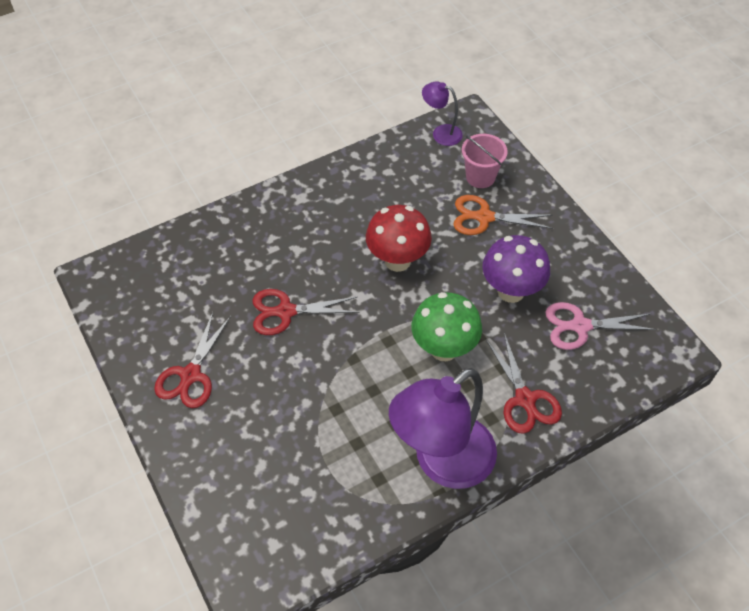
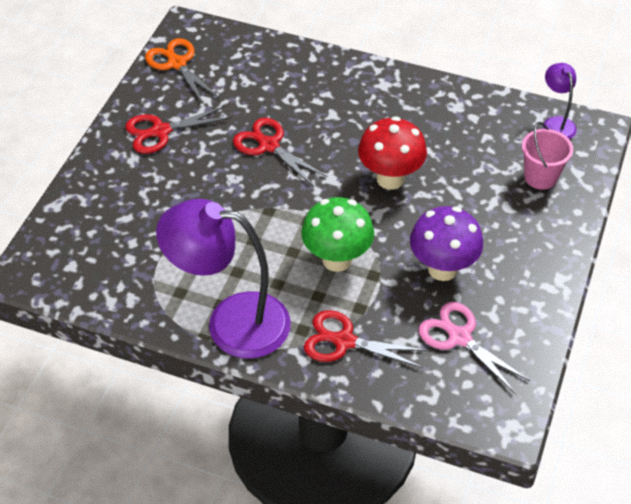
camera: 50 degrees right, 5 degrees down
orange scissors [453,195,553,235] -> orange scissors moved to [145,38,220,104]
red scissors [485,333,562,434] -> red scissors turned 75 degrees clockwise [304,310,428,368]

